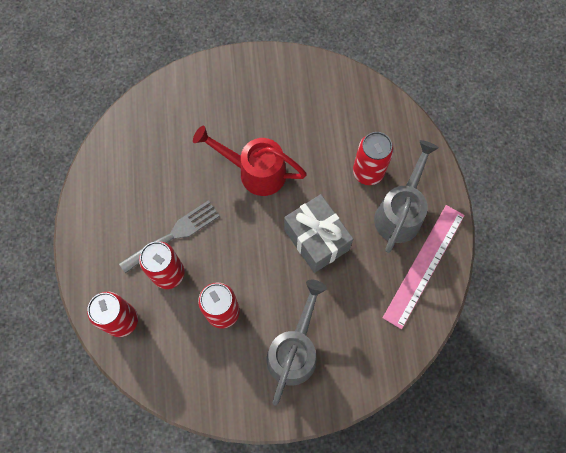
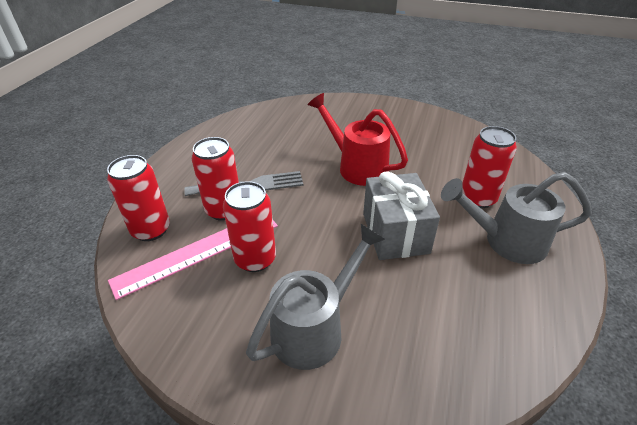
camera: 25 degrees right, 30 degrees down
grey watering can [374,140,439,253] -> grey watering can turned 135 degrees counterclockwise [441,172,592,264]
pink ruler [382,205,465,329] -> pink ruler moved to [108,220,278,300]

